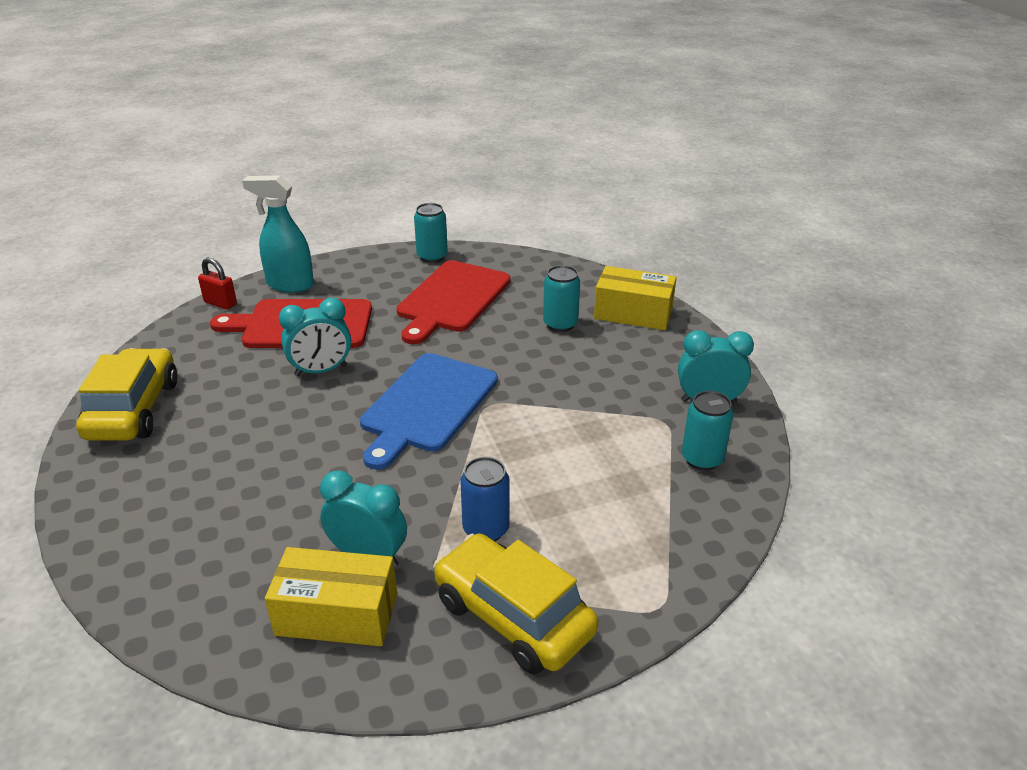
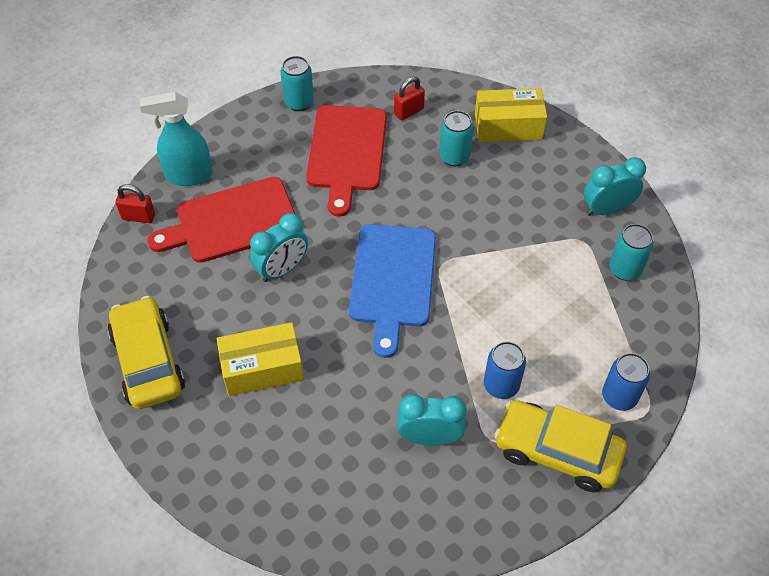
camera: 20 degrees left, 20 degrees up
yellow box [265,547,397,646] -> yellow box moved to [217,322,304,396]
none -> red padlock [394,77,425,120]
none -> blue can [602,353,650,411]

